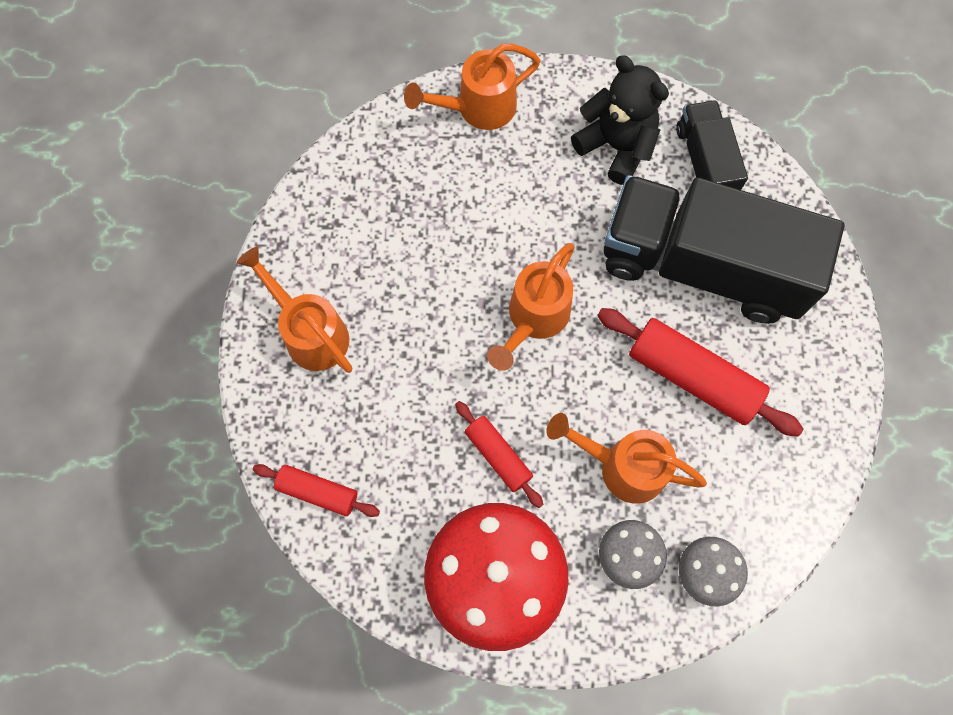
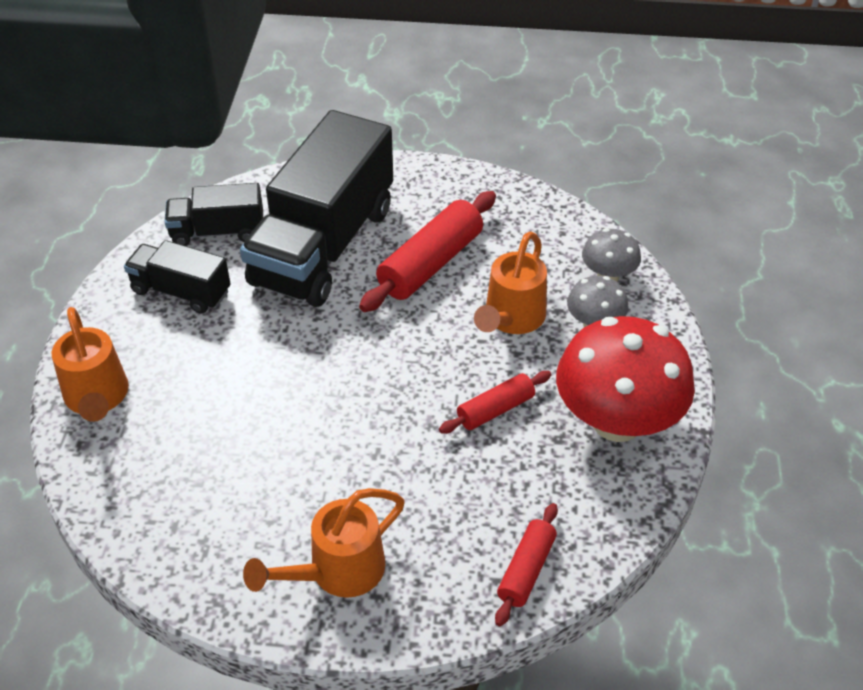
camera: 85 degrees left, 25 degrees down
orange watering can [487,243,575,371] -> none
black teddy bear [571,55,669,185] -> black truck [124,240,231,314]

